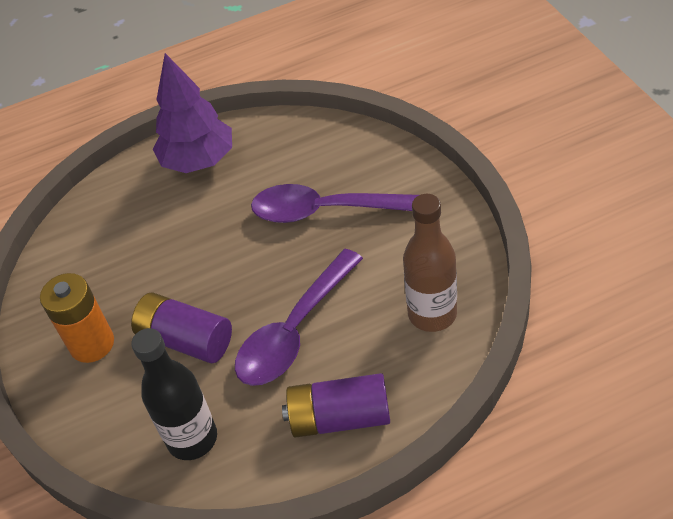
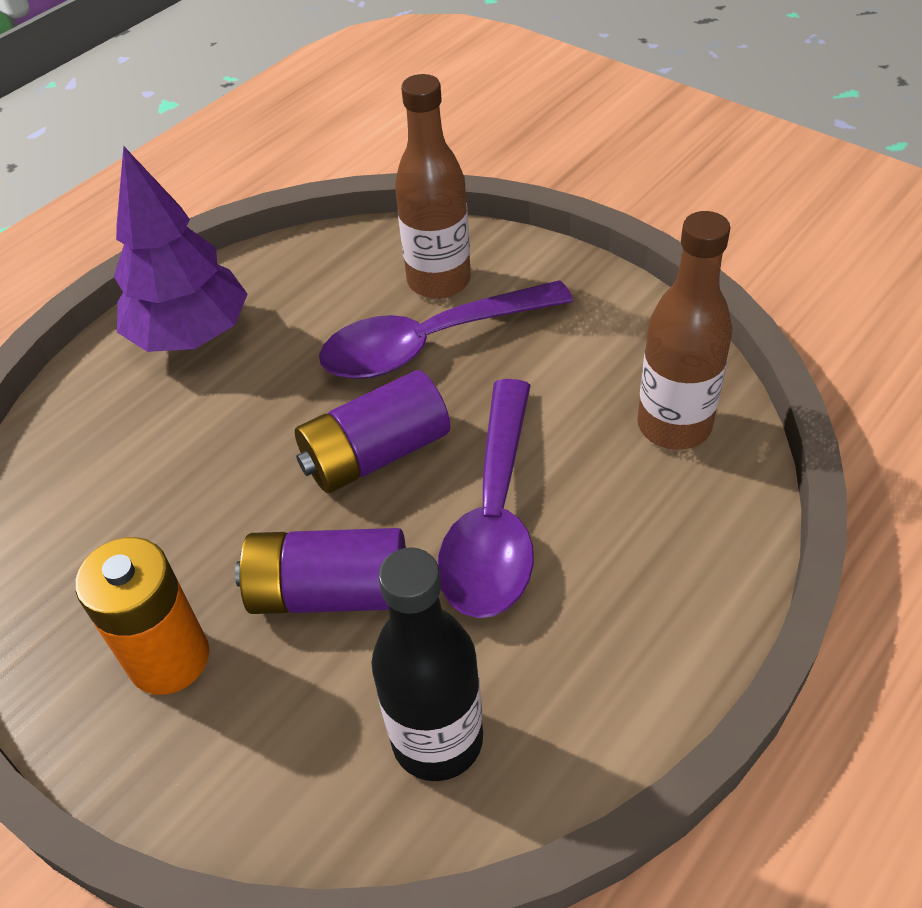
camera: 30 degrees left, 0 degrees up
purple battery [282,373,390,438] -> purple battery moved to [295,370,450,493]
none -> brown bottle [395,74,471,299]

